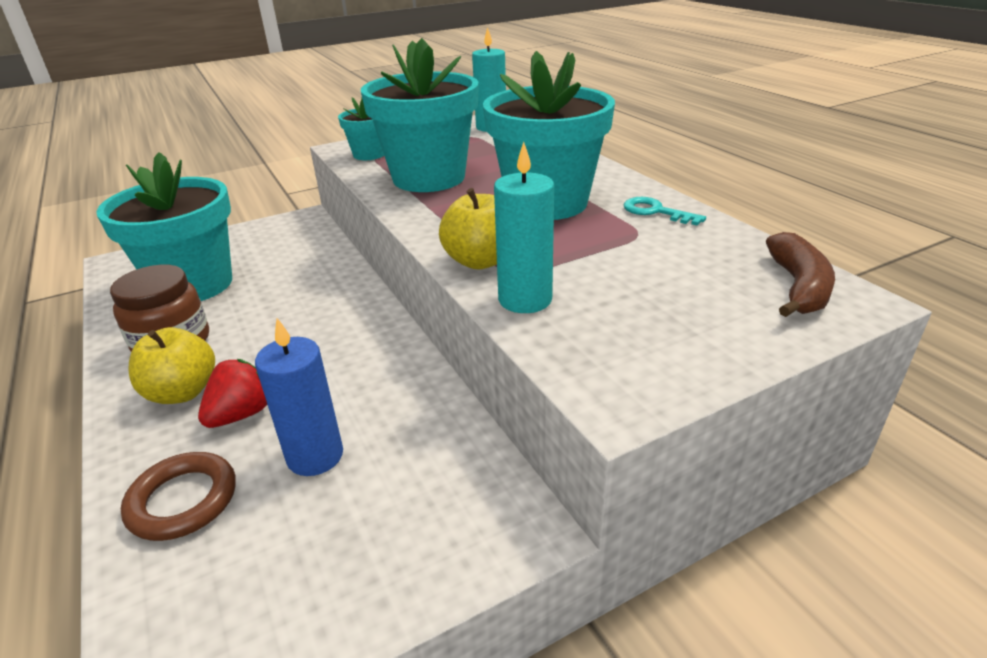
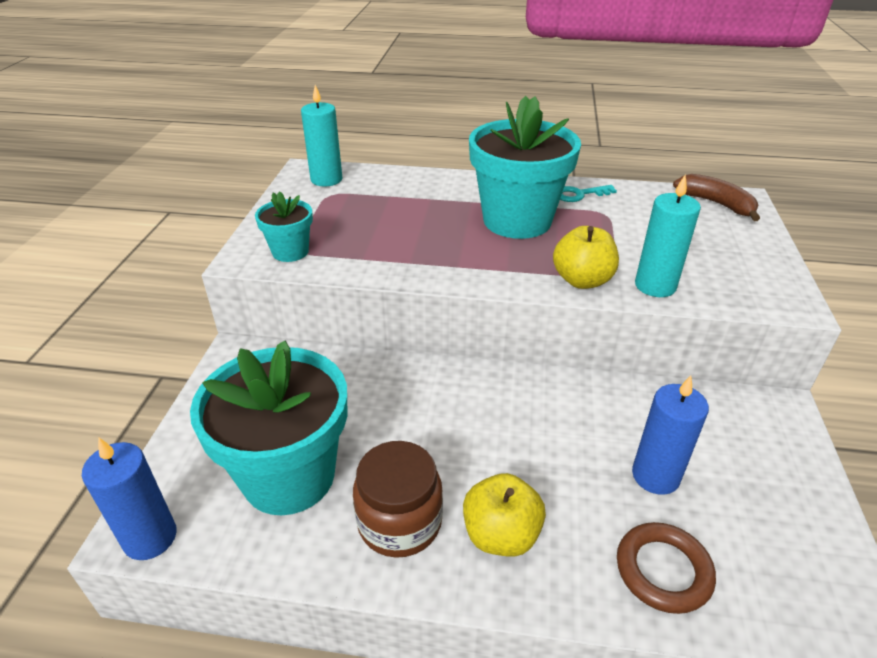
camera: 55 degrees left, 5 degrees up
red strawberry [198,359,267,428] -> none
turquoise flower pot [361,38,479,192] -> none
none -> blue candle [82,437,177,560]

